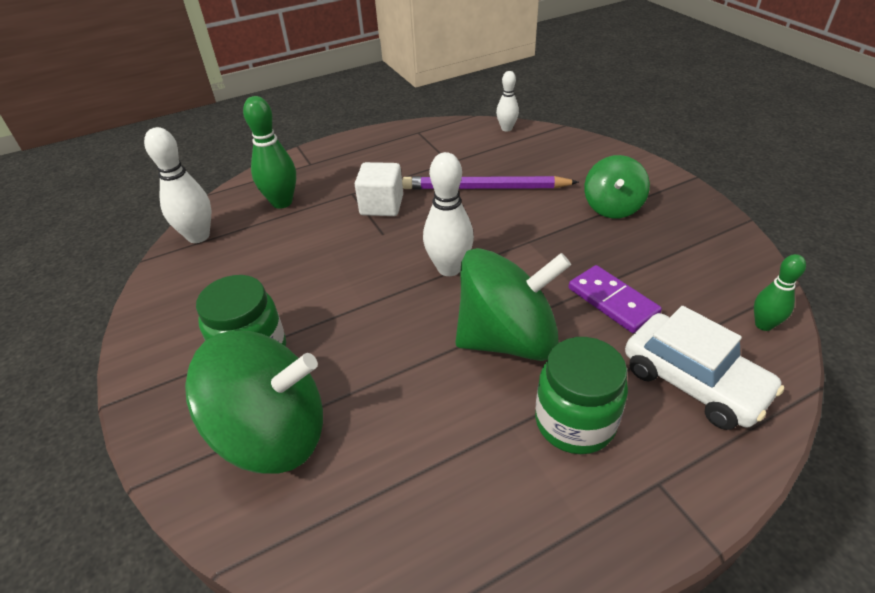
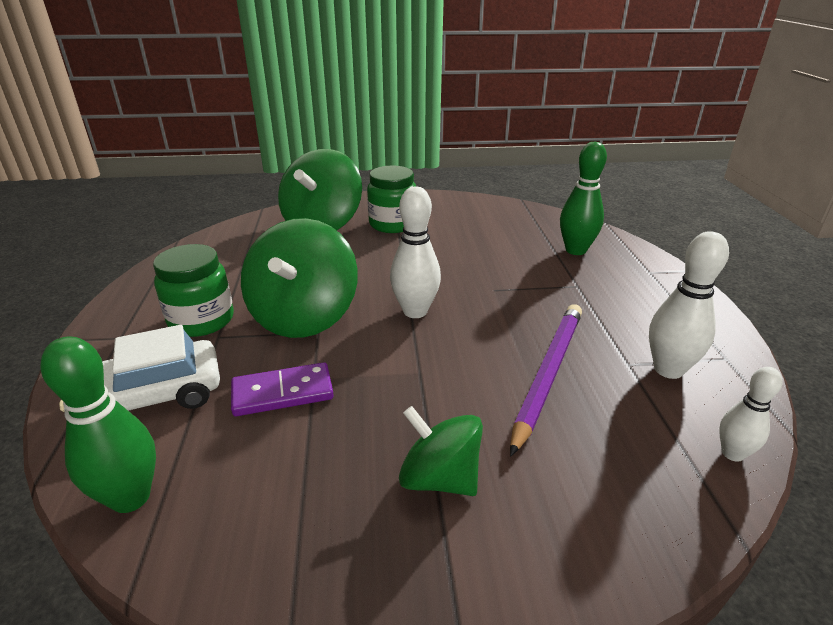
camera: 110 degrees right, 10 degrees down
white bowling pin [144,127,211,243] -> white bowling pin moved to [649,231,729,379]
white cube [355,162,403,216] -> none
green bowling pin [754,254,806,331] -> green bowling pin [41,336,156,513], size x1.64

